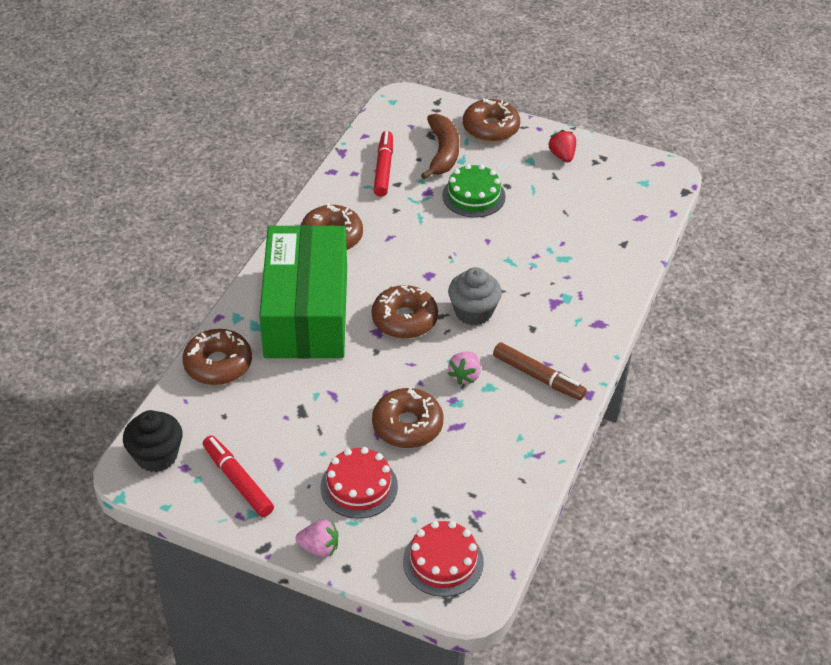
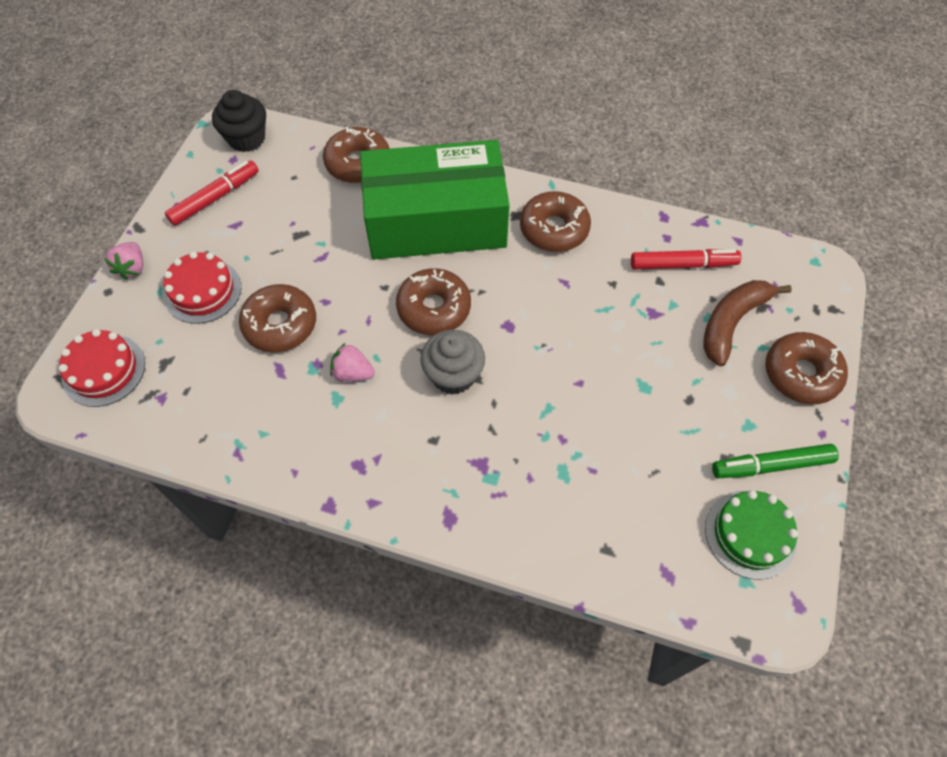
camera: 85 degrees right, 15 degrees up
brown banana [421,114,459,180] -> brown banana turned 135 degrees clockwise [703,280,792,367]
green cake [442,164,506,218] -> green cake moved to [705,490,798,580]
brown marker [493,342,587,400] -> none
red strawberry [548,130,576,162] -> green marker [712,444,839,478]

